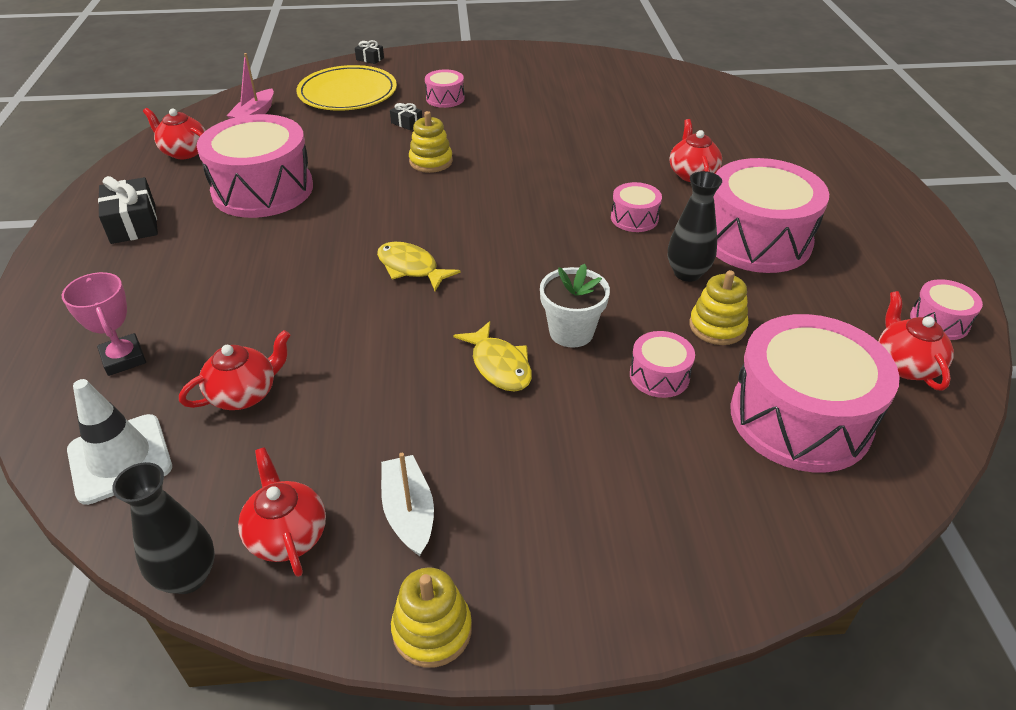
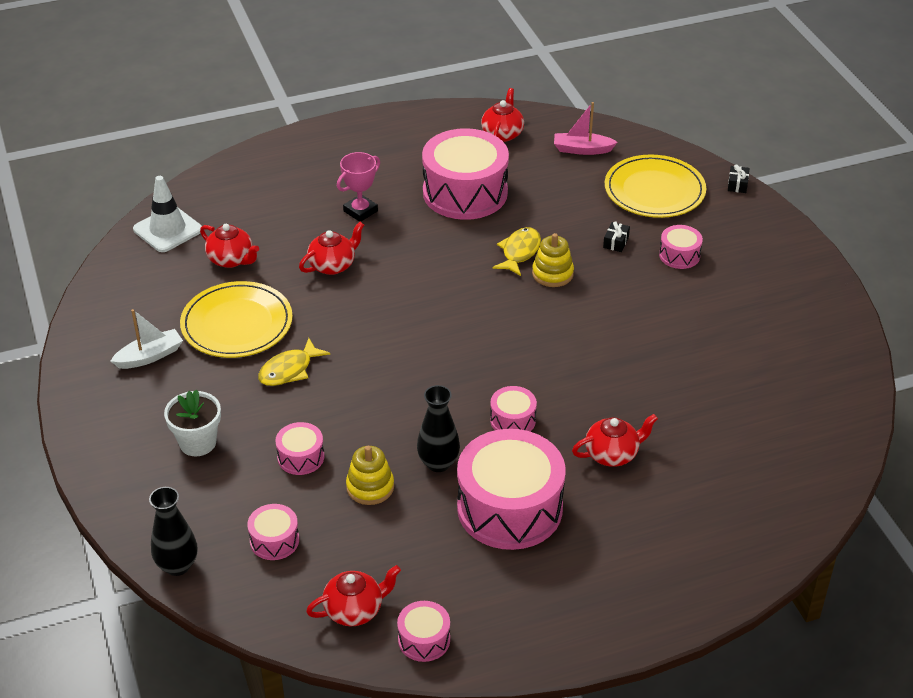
camera: 75 degrees right, 0 degrees up
pink trophy [62,272,146,376] -> pink trophy moved to [337,152,380,222]
black gift [98,176,158,244] -> none
black vase [112,462,215,594] -> black vase moved to [149,487,197,576]
red teapot [238,447,326,577] -> red teapot moved to [299,222,364,275]
yellow fish [377,242,461,291] -> yellow fish moved to [492,227,541,276]
yellow stacking toy [391,567,472,668] -> none
white flower pot [540,264,610,348] -> white flower pot moved to [164,389,221,456]
pink drum [731,314,900,472] -> pink drum [247,504,299,560], size x0.46
none -> yellow plate [180,281,293,358]

